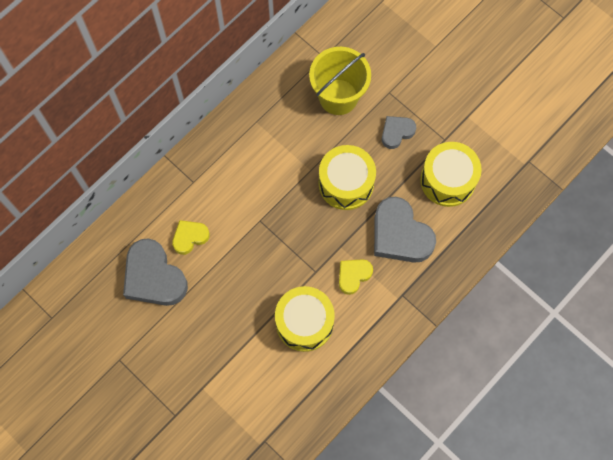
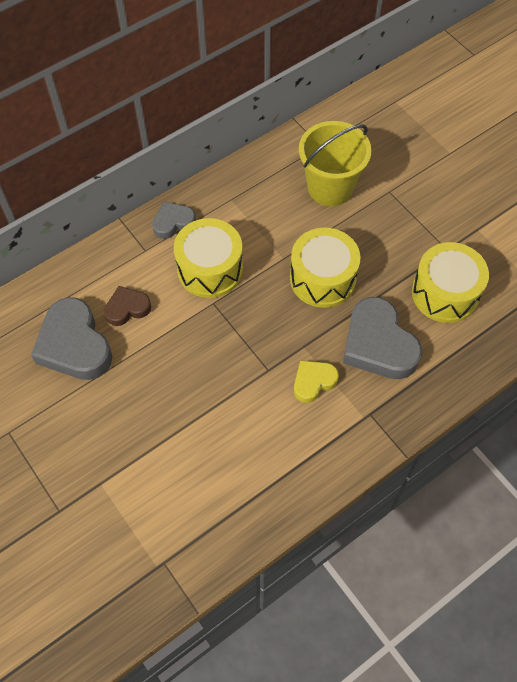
camera: 10 degrees right, 10 degrees down
yellow heart [172,220,210,255] -> brown heart [104,286,151,326]
yellow drum [275,286,335,352] -> yellow drum moved to [174,218,243,298]
grey heart [382,116,416,149] -> grey heart moved to [152,202,196,239]

